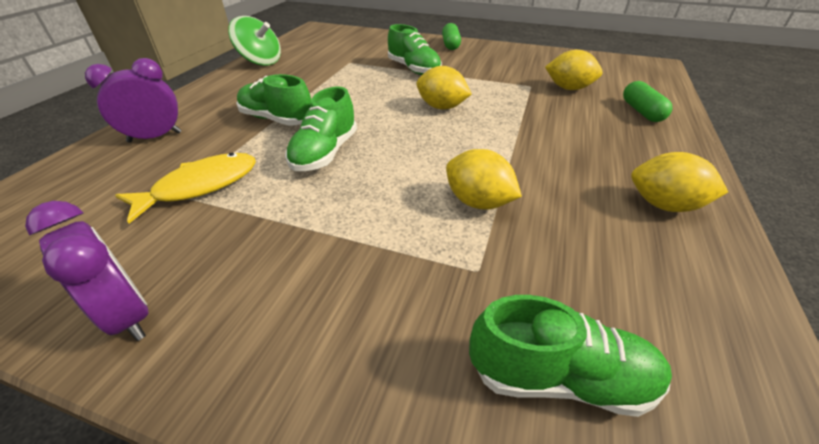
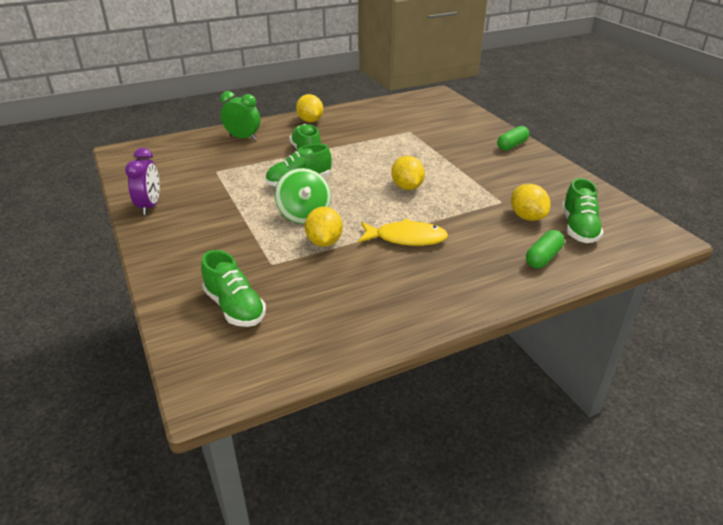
camera: 45 degrees right, 5 degrees down
purple clock [85,58,181,143] -> green clock [221,91,260,141]
yellow fish [115,153,256,224] -> yellow fish moved to [358,219,448,246]
green spinning top [228,16,281,66] -> green spinning top moved to [275,168,331,224]
green shoe [388,24,442,75] -> green shoe moved to [562,178,604,243]
yellow lemon [631,152,728,212] -> yellow lemon moved to [296,94,323,122]

